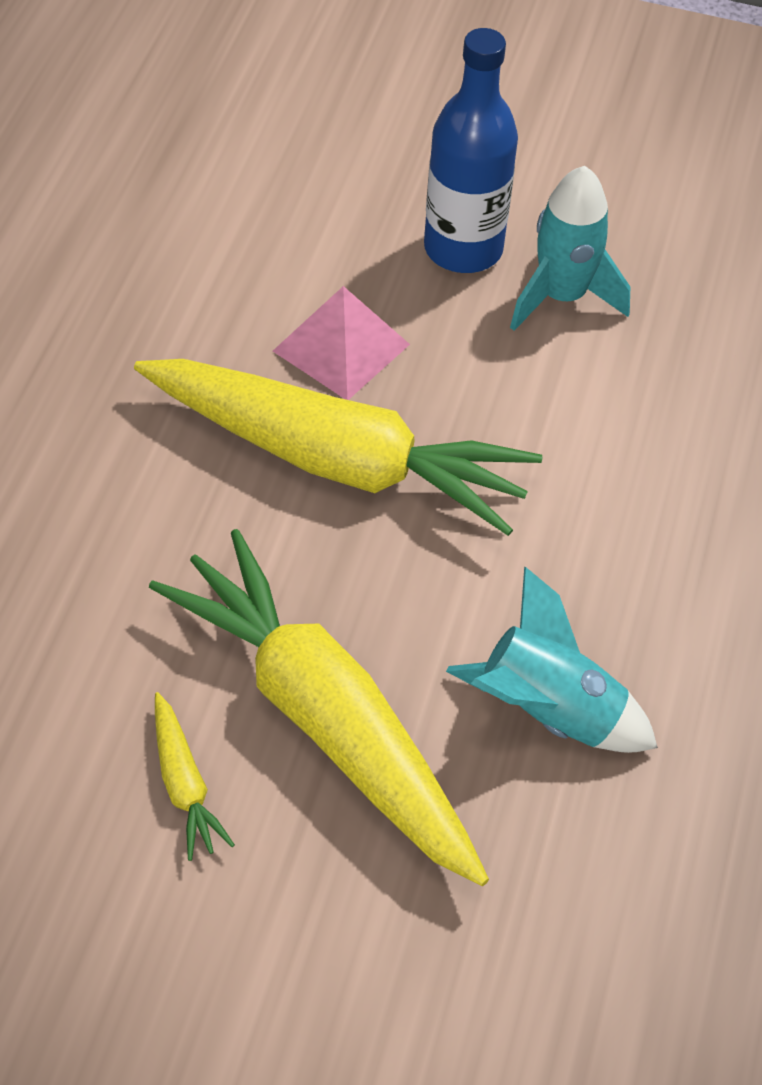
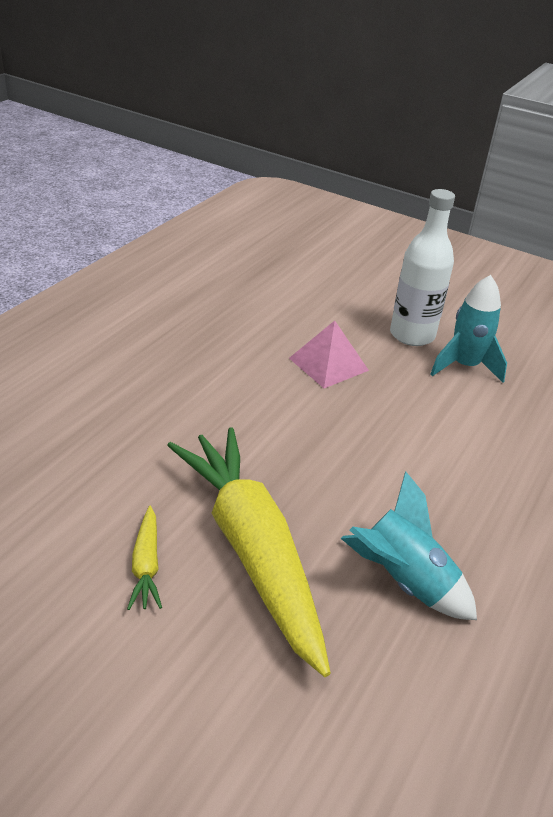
camera: 15 degrees right, 15 degrees down
yellow carrot [134,359,542,536] -> none
blue bottle [424,28,518,273] -> white bottle [390,189,455,346]

